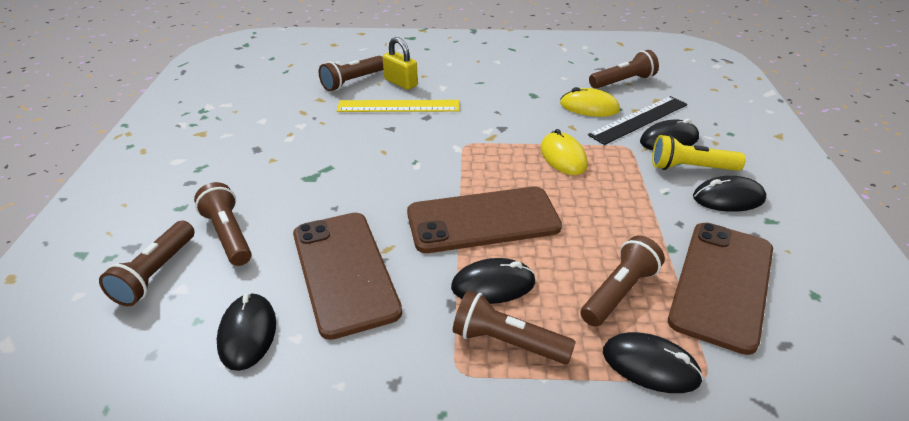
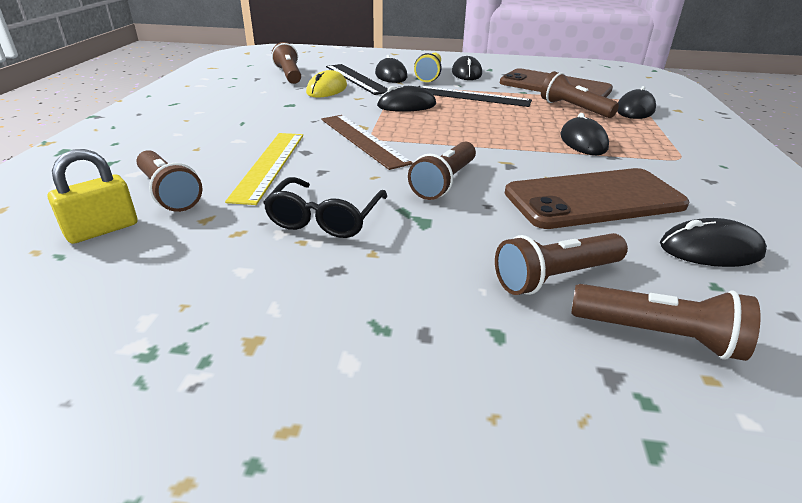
camera: 85 degrees left, 5 degrees down
yellow padlock [383,37,418,90] -> yellow padlock moved to [48,149,138,244]
brown phone [407,187,562,253] -> none
brown flashlight [453,290,576,364] -> brown flashlight moved to [408,142,476,200]
yellow mouse [541,129,588,175] -> black mouse [377,86,436,112]
none -> black glasses [263,177,387,238]
none -> brown ruler [321,115,413,170]
none -> black ruler [418,86,532,107]

